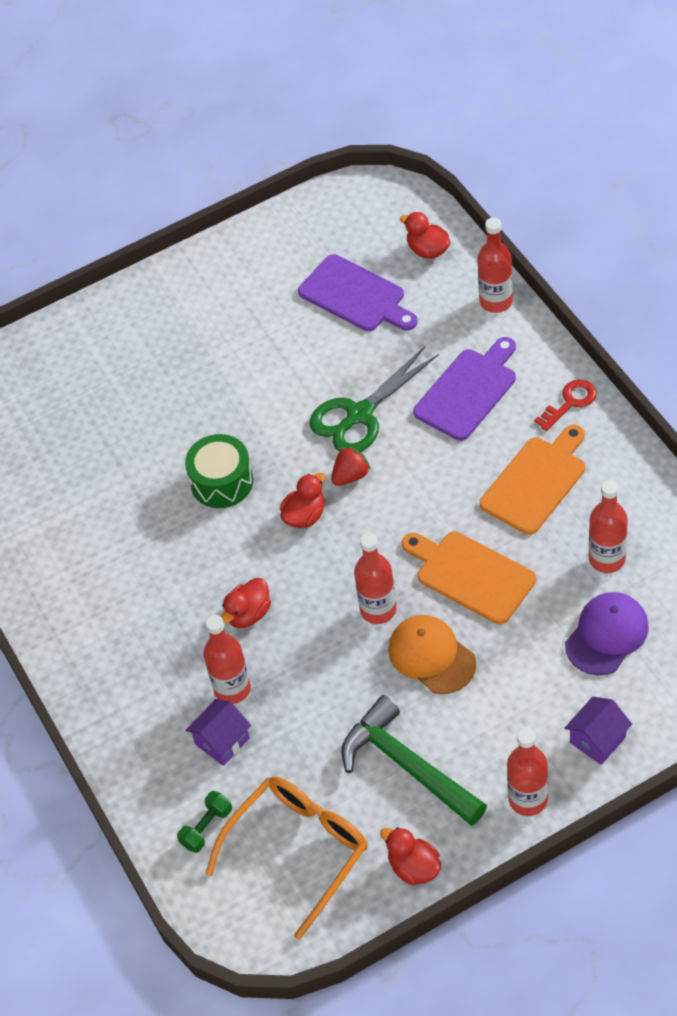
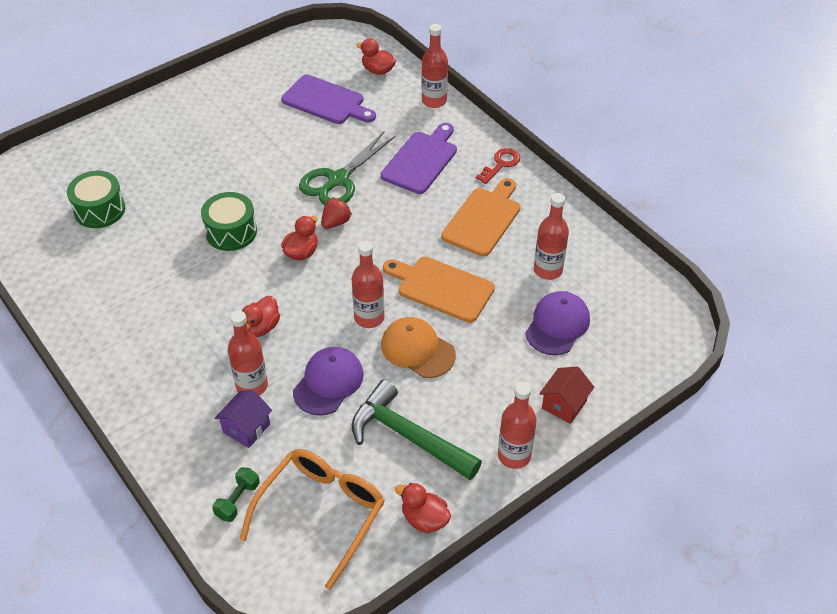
camera: 15 degrees left, 5 degrees down
purple house [565,697,632,765] -> red house [539,366,594,424]
none -> green drum [67,171,125,228]
none -> purple cap [293,347,364,416]

